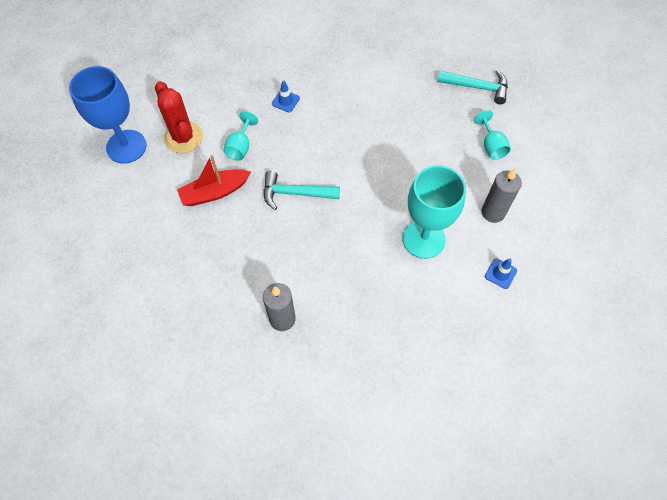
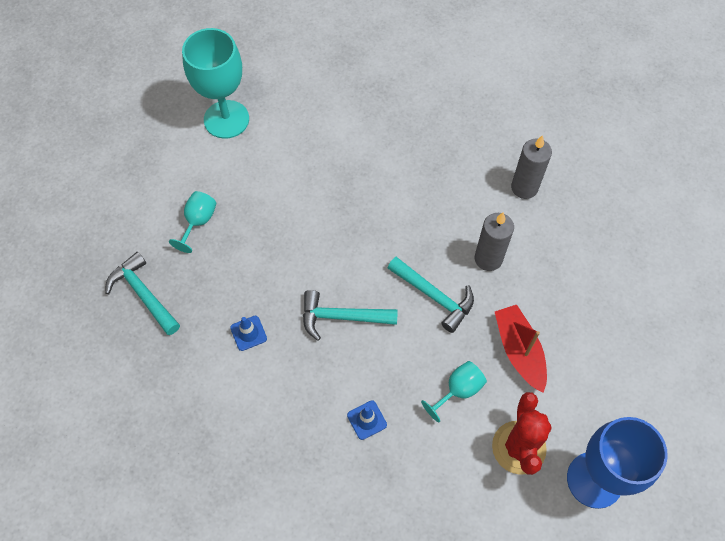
camera: 145 degrees left, 0 degrees up
red boat [177,155,251,206] -> red boat turned 120 degrees counterclockwise [494,305,547,393]
turquoise goblet [403,165,466,259] -> turquoise goblet moved to [182,28,249,139]
grey candle [481,169,522,223] -> grey candle moved to [475,212,514,271]
blue traffic cone [485,258,517,289] -> blue traffic cone moved to [230,316,267,351]
none -> turquoise hammer [303,290,398,341]

